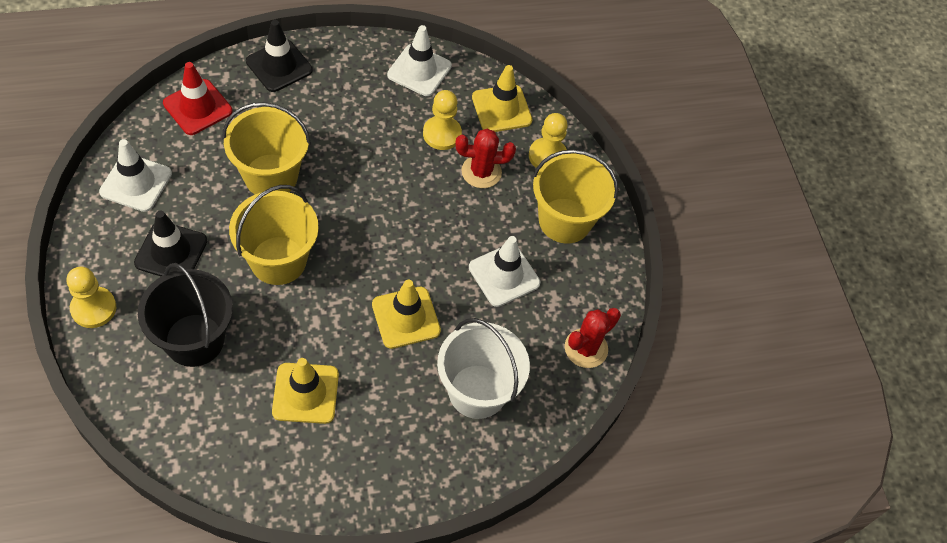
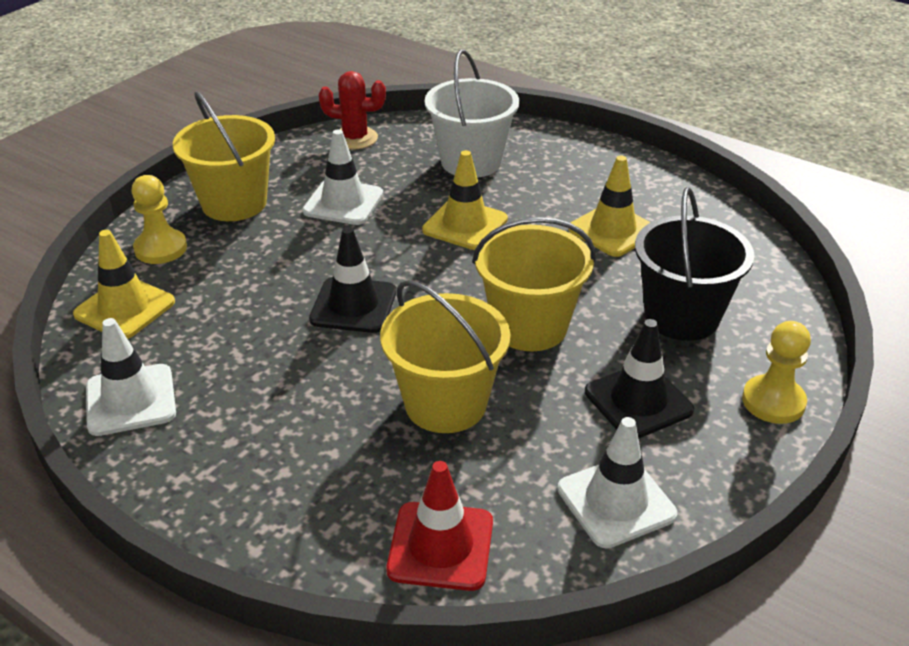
camera: 125 degrees left, 20 degrees down
black traffic cone [246,20,313,92] -> black traffic cone moved to [309,227,396,333]
yellow pawn [423,90,462,150] -> none
red cactus [456,128,516,188] -> none

